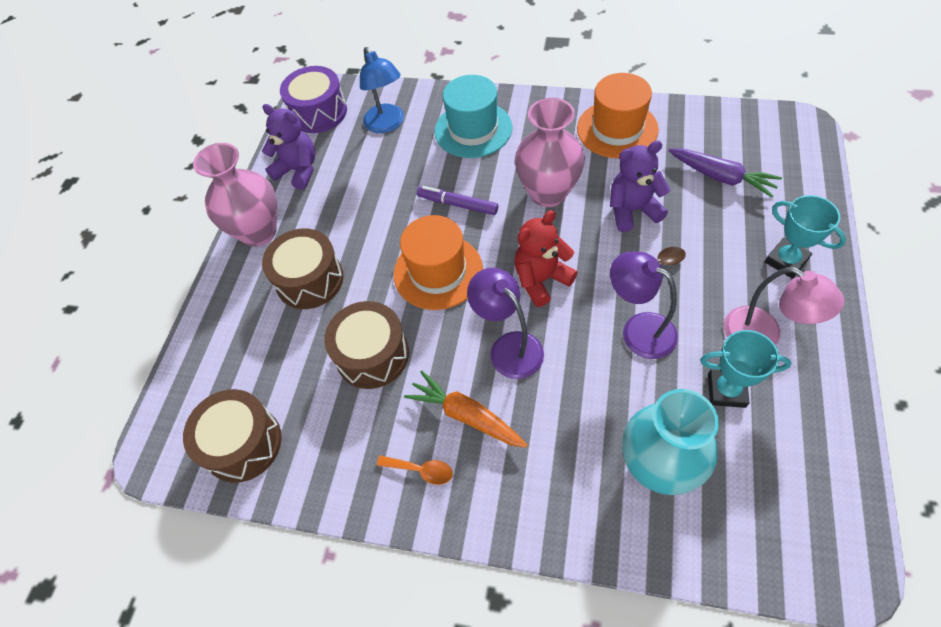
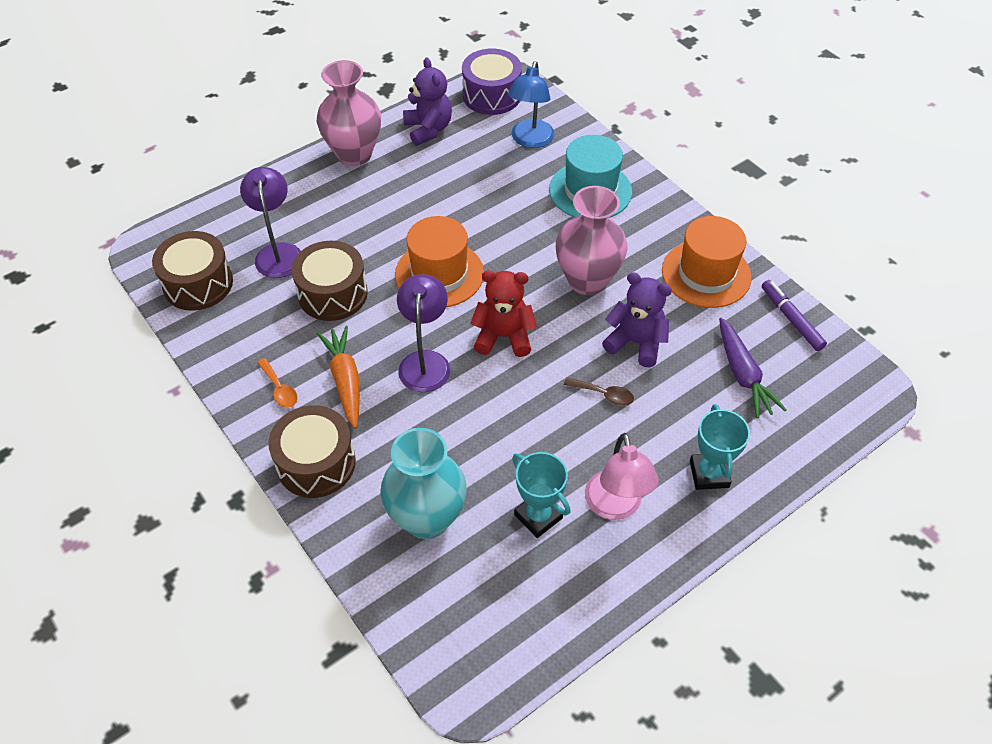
camera: 35 degrees right, 5 degrees down
brown drum [262,229,344,309] -> brown drum moved to [268,405,356,498]
purple marker [417,186,498,215] -> purple marker moved to [762,280,827,351]
purple lamp [610,252,678,359] -> purple lamp moved to [240,167,301,278]

